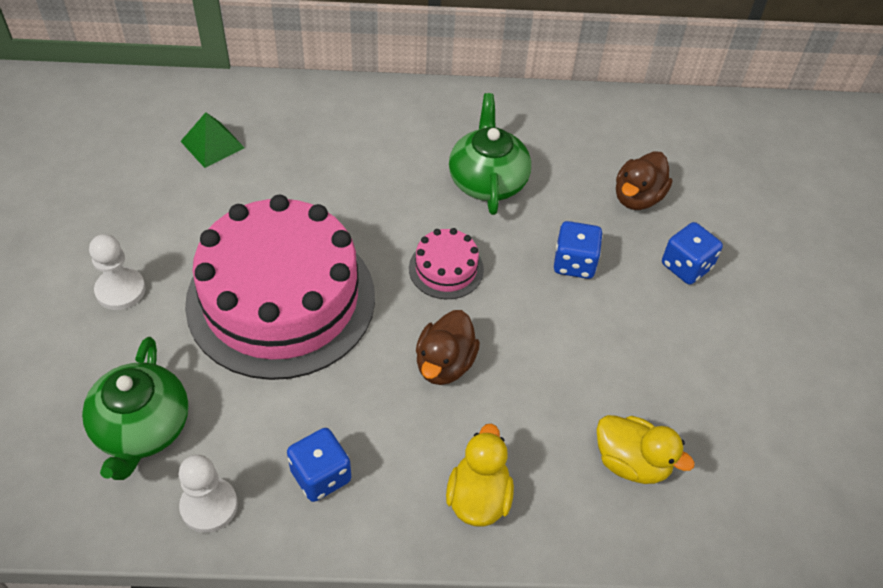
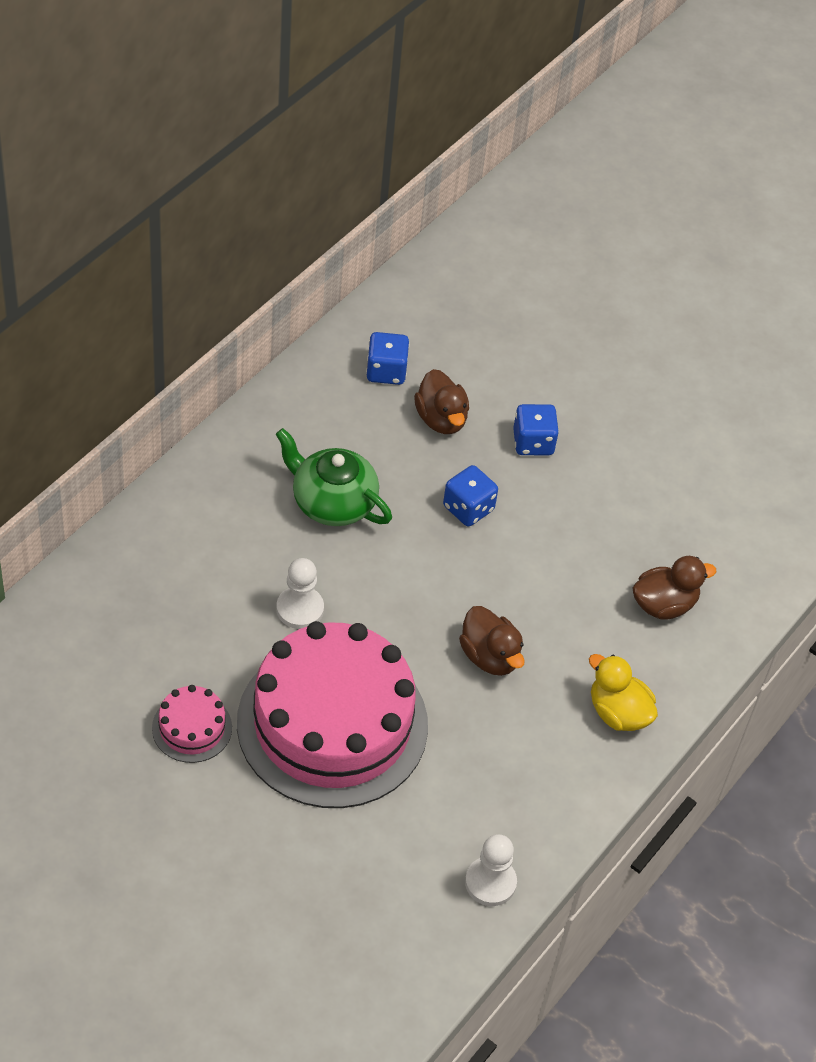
camera: 55 degrees left, 0 degrees up
green teapot [82,337,189,480] -> none
white pawn [89,234,146,310] -> white pawn moved to [276,558,324,629]
green pyramid [180,112,245,168] -> none
blue dice [287,428,351,502] -> blue dice moved to [366,332,409,385]
pink cake [409,228,484,299] -> pink cake moved to [152,685,232,763]
yellow duck [597,415,695,484] -> brown duck [632,556,716,620]

